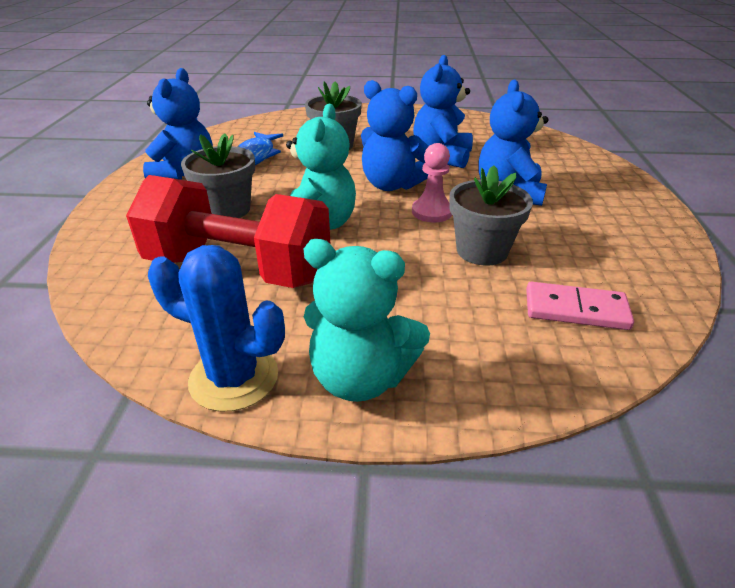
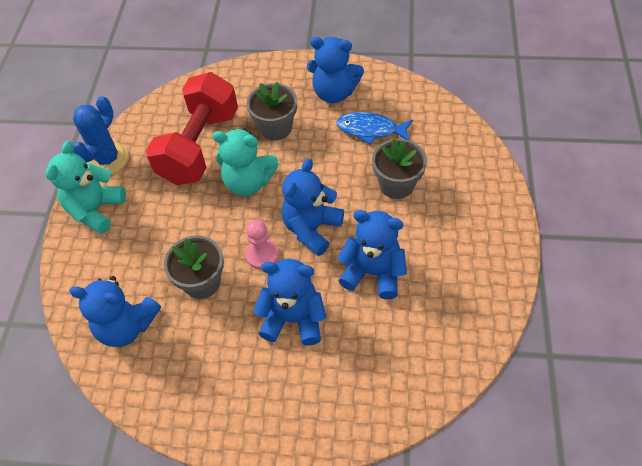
camera: 95 degrees right, 20 degrees up
pink domino [526,282,634,330] -> blue teddy bear [69,276,161,347]

